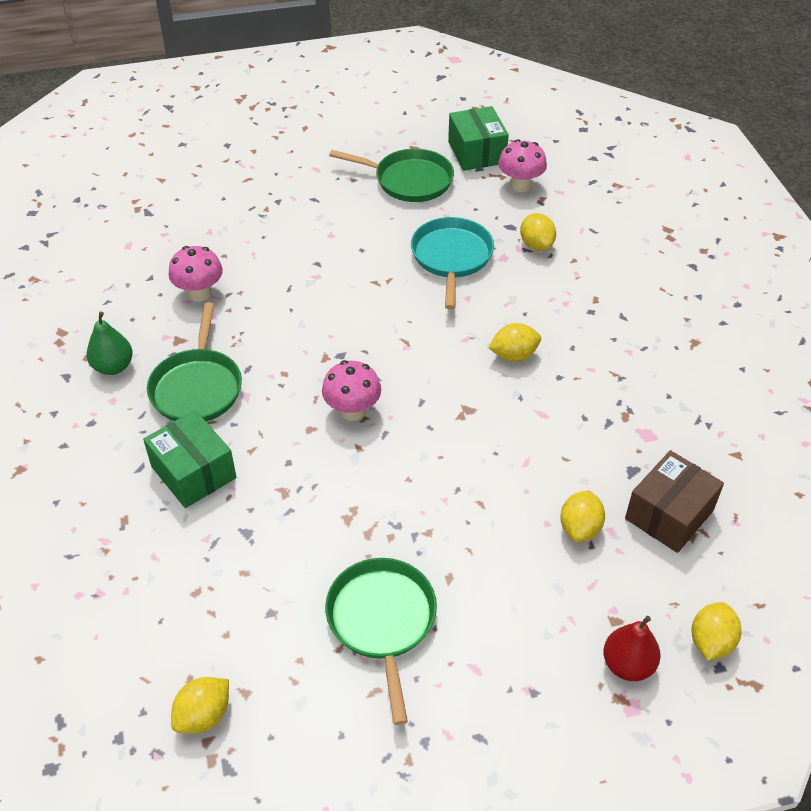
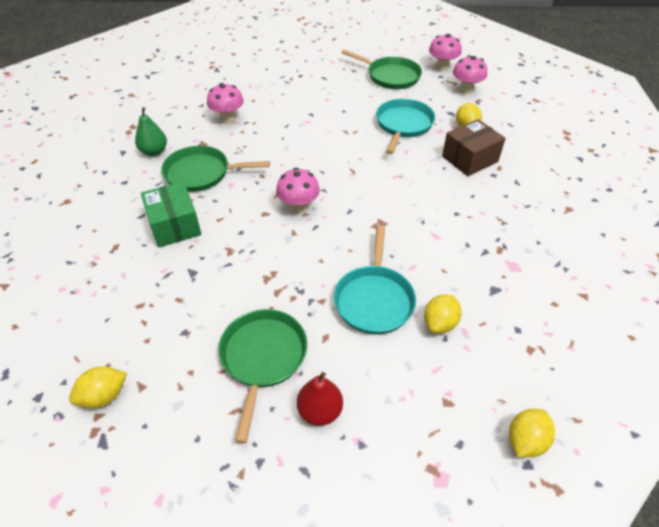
camera: 15 degrees right, 0 degrees up
green pan [147,302,242,422] -> green pan turned 75 degrees clockwise [161,145,270,192]
green box [448,106,509,171] -> pink mushroom [429,34,462,71]
yellow lemon [488,323,541,362] -> none
red pear [603,616,661,681] -> red pear moved to [297,372,343,426]
brown box [625,450,724,553] -> brown box moved to [442,119,506,176]
none -> turquoise pan [334,226,416,335]

